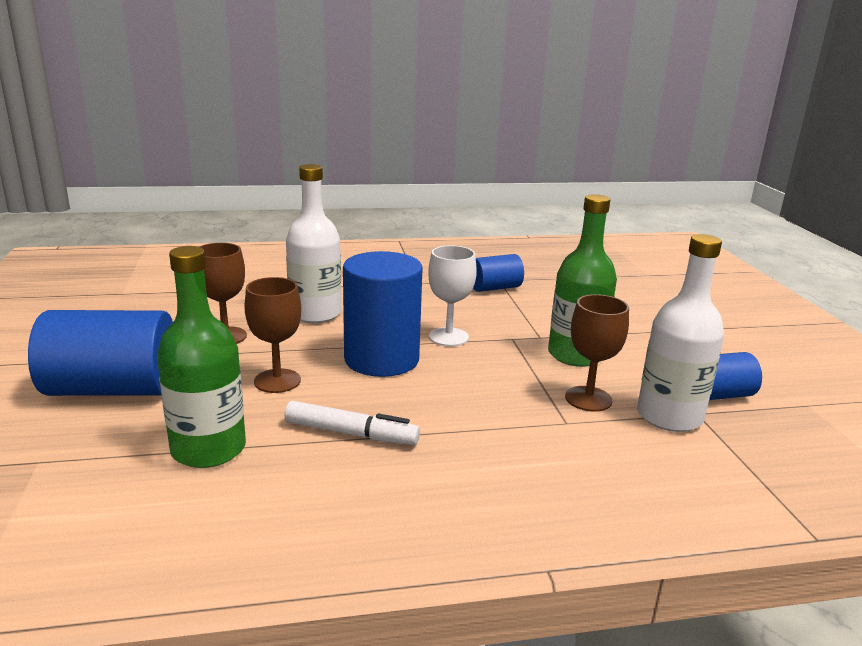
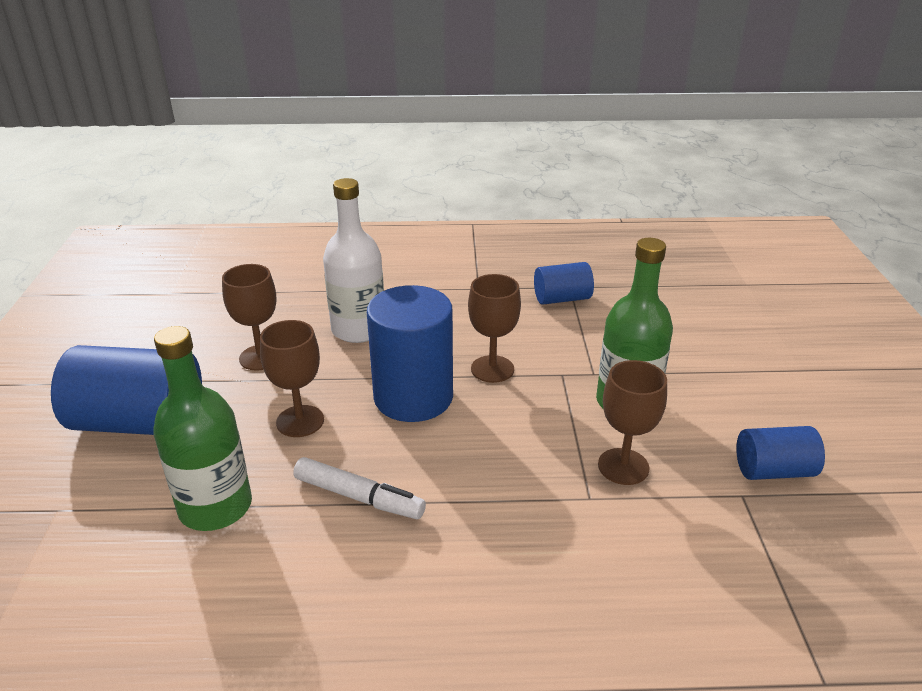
camera: 10 degrees right, 10 degrees up
white goblet [428,245,477,346] -> brown goblet [468,274,521,383]
white bottle [637,234,724,432] -> none

